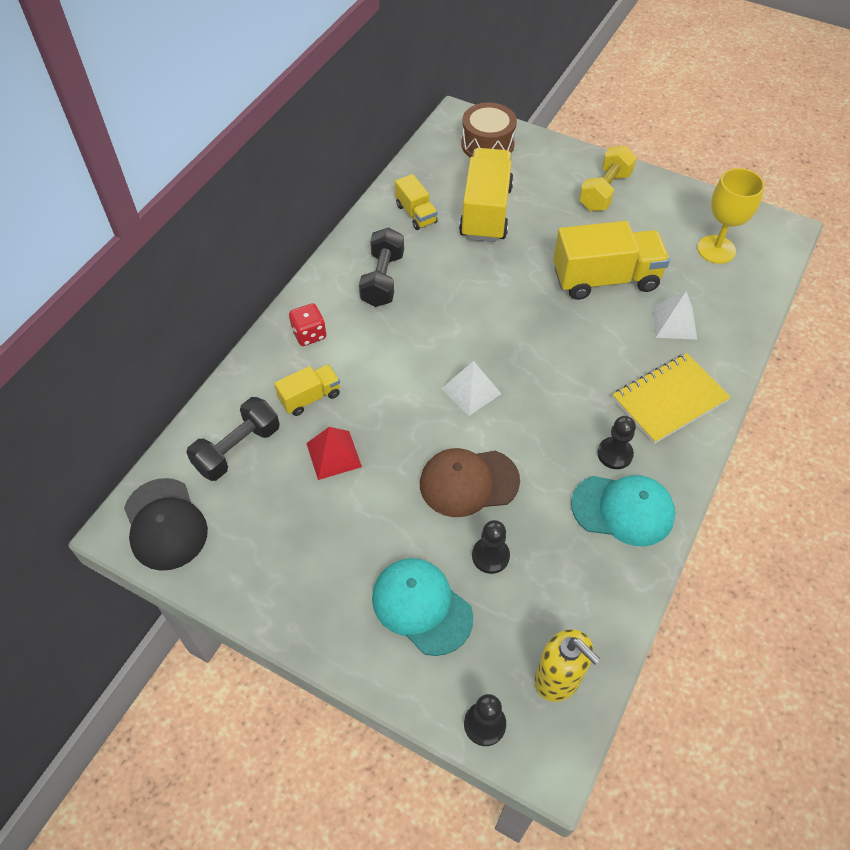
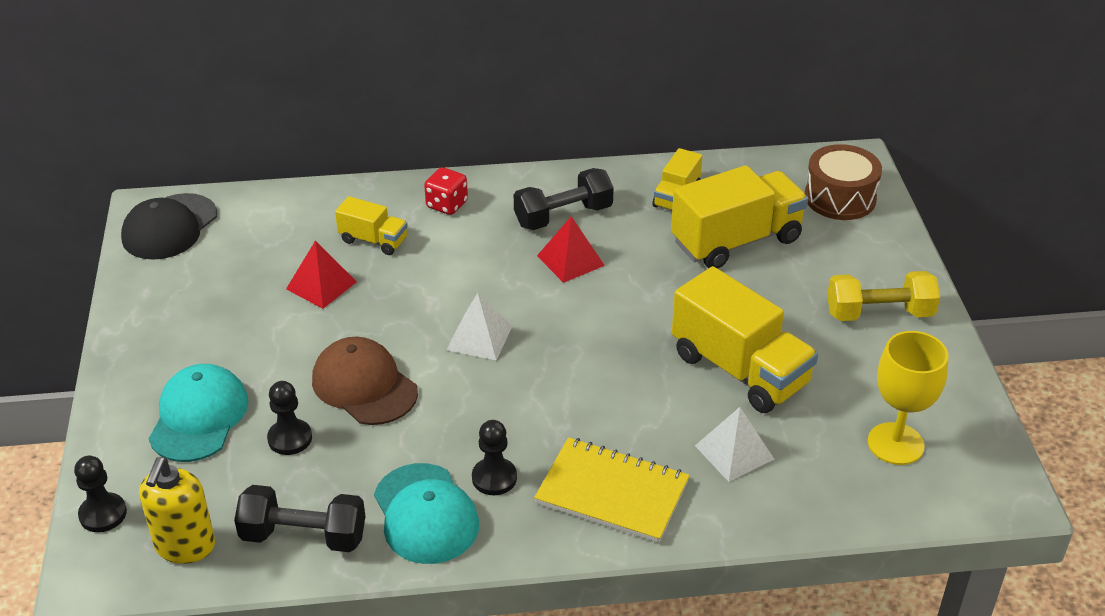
camera: 55 degrees right, 15 degrees down
black dumbbell [186,397,280,481] -> black dumbbell moved to [234,485,365,552]
none -> red pyramid [537,216,605,283]

